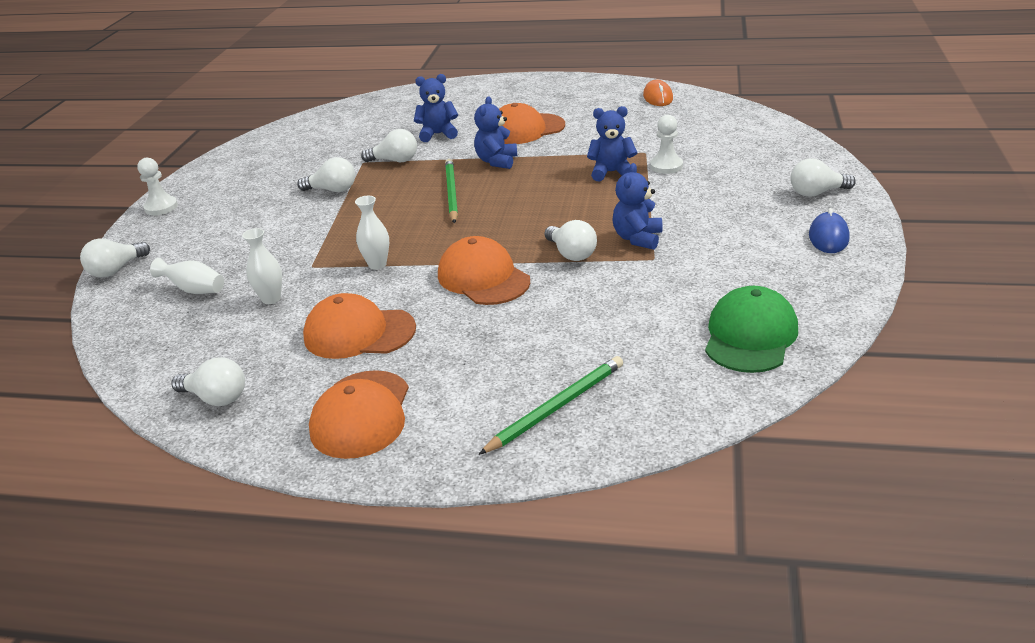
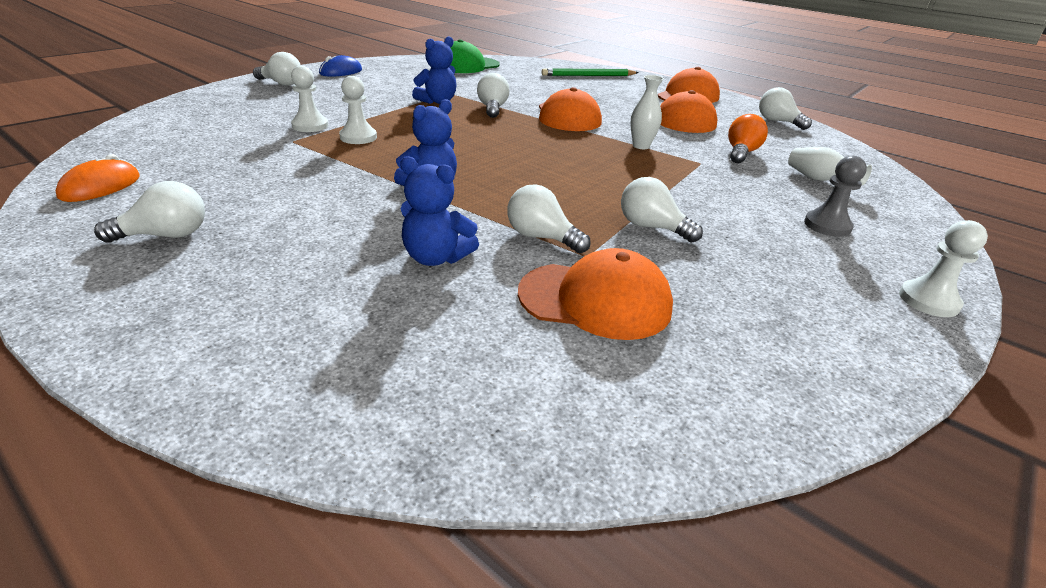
camera: 155 degrees left, 0 degrees up
white light bulb [80,238,150,278] -> white light bulb moved to [94,181,205,243]
white vase [242,228,282,304] -> orange light bulb [728,114,768,163]
green pencil [445,159,458,223] -> none
orange cap [499,103,565,144] -> orange cap moved to [518,248,673,340]
blue teddy bear [587,106,637,181] -> white pawn [339,76,377,144]
none -> grey pawn [804,156,867,237]

